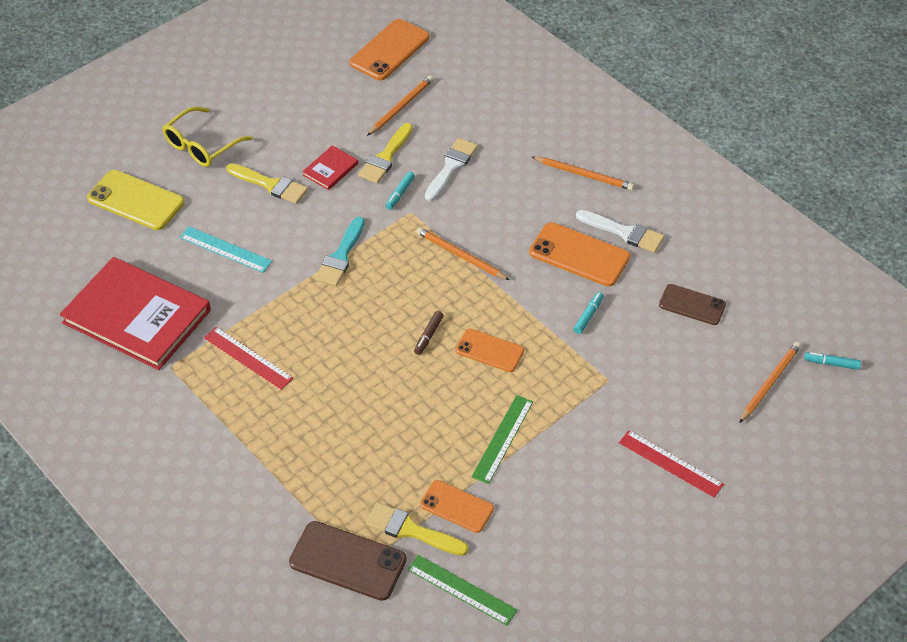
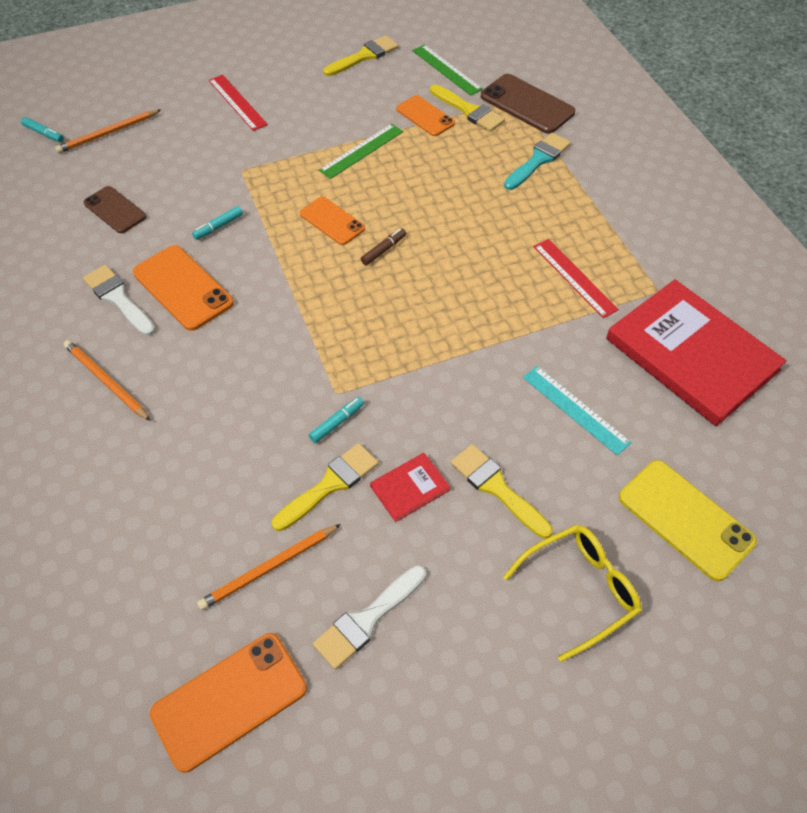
camera: 160 degrees left, 5 degrees up
turquoise brush [315,217,365,286] -> turquoise brush moved to [504,133,571,190]
orange pencil [416,227,509,280] -> none
white brush [425,138,478,201] -> white brush moved to [313,565,426,670]
none -> yellow brush [323,35,398,76]

